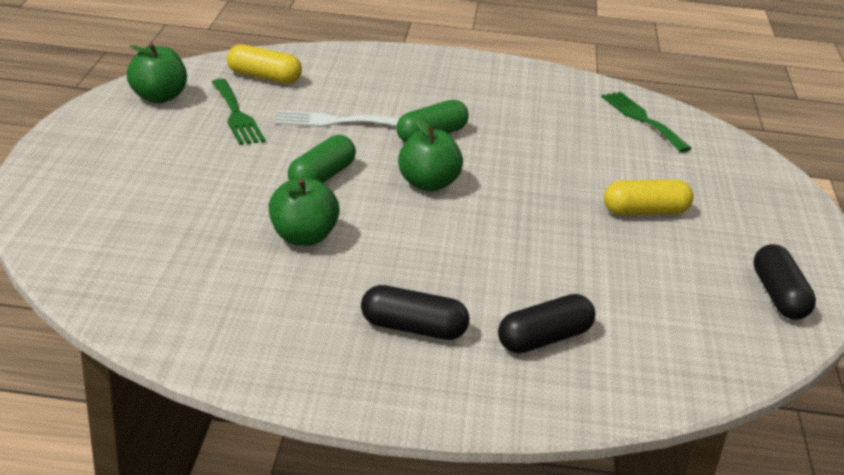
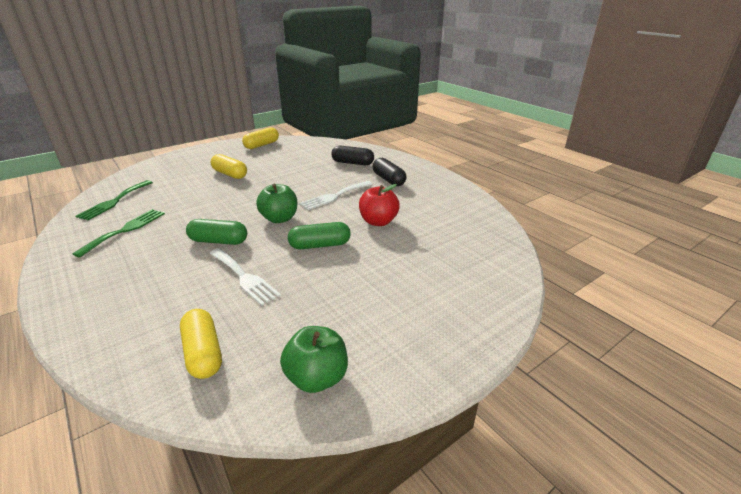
camera: 130 degrees left, 0 degrees up
green fork [212,79,265,145] -> green fork moved to [72,209,165,257]
green apple [268,177,340,246] -> red apple [359,184,400,226]
black capsule [753,244,816,320] -> yellow capsule [242,127,279,149]
none -> white fork [299,181,373,210]

